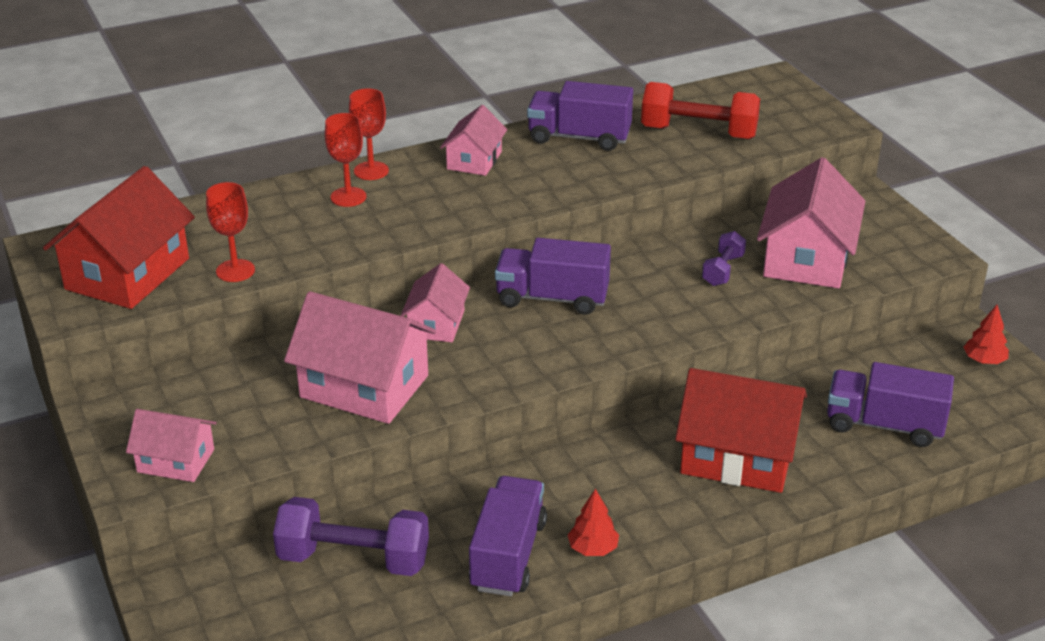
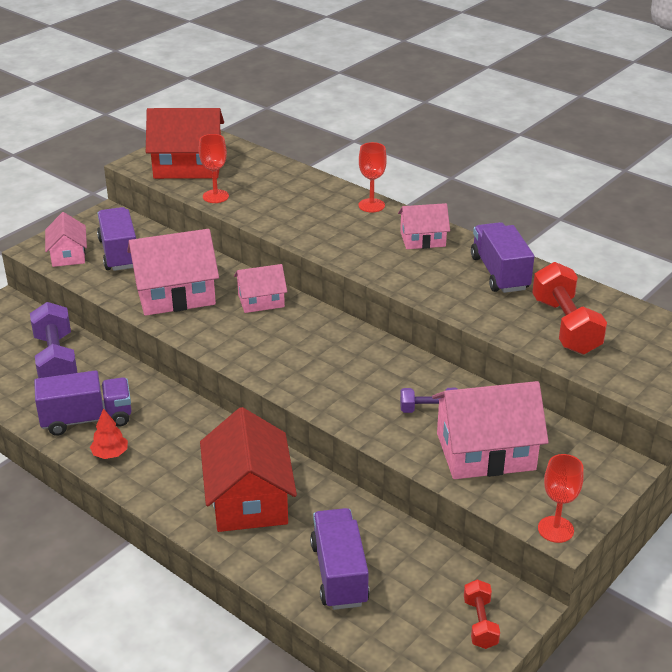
camera: 65 degrees right, 0 degrees up
pink house [284,291,437,424] -> pink house turned 75 degrees clockwise [127,229,219,316]
red goblet [325,113,366,207] -> red goblet moved to [538,454,584,543]
purple truck [495,238,611,315] -> purple truck moved to [97,207,136,271]
red tree [964,305,1009,364] -> red dumbbell [464,579,500,649]

